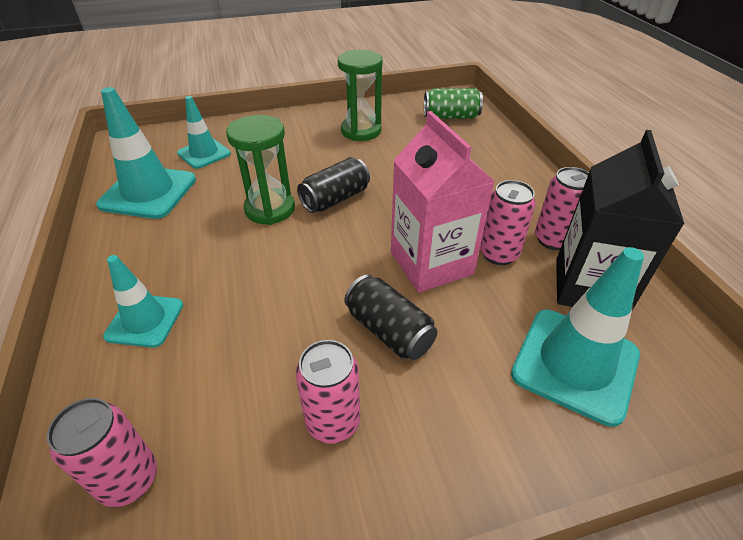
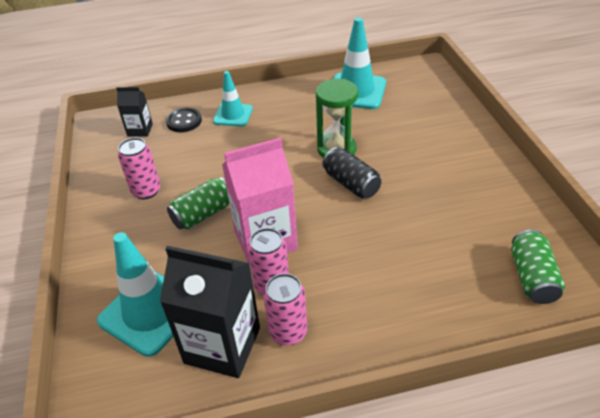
camera: 95 degrees right, 0 degrees up
pink can [47,398,157,507] -> black carton [116,87,153,137]
turquoise traffic cone [177,96,231,169] -> none
green hourglass [338,50,382,141] -> none
black can [344,275,437,360] -> green can [167,177,229,230]
none -> black button [166,108,202,132]

